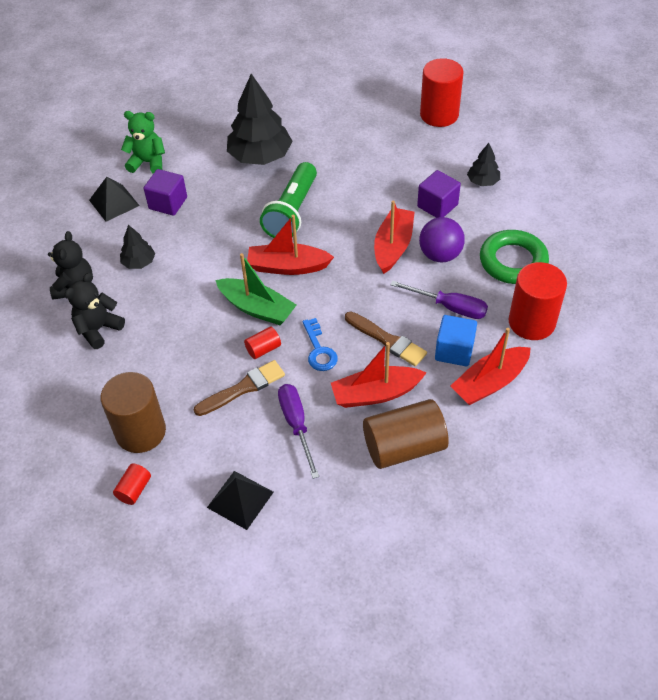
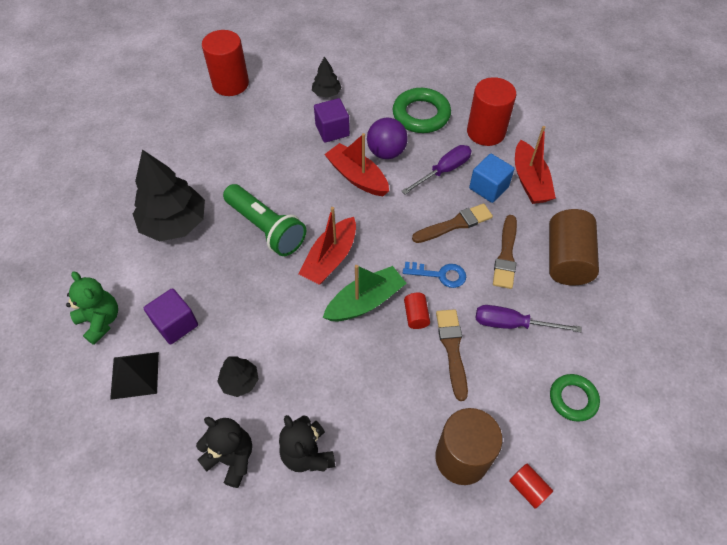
camera: 65 degrees left, 5 degrees up
green teddy bear [121,111,165,174] -> green teddy bear turned 105 degrees clockwise [66,271,118,345]
black pyramid [207,471,274,530] -> green ring [550,374,600,422]
red boat [331,342,427,408] -> brown brush [493,215,517,289]

